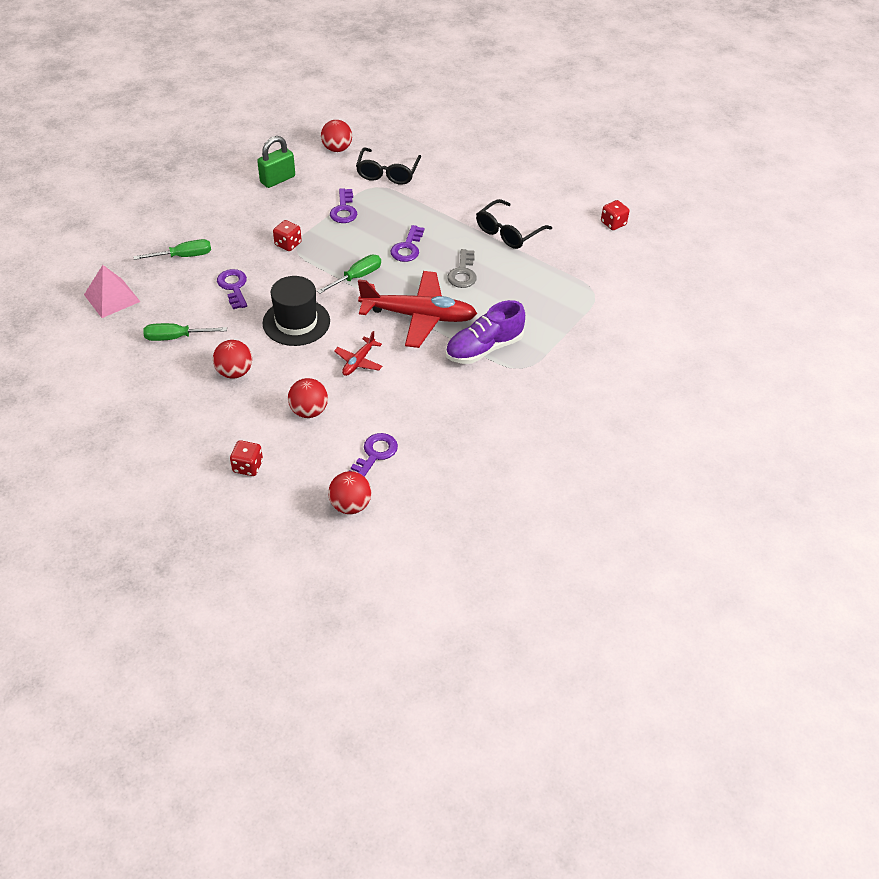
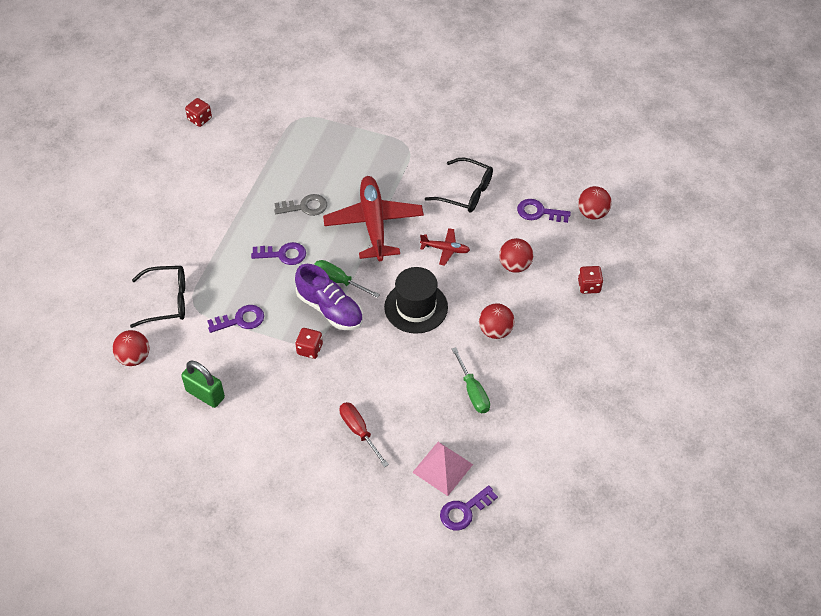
camera: 105 degrees left, 5 degrees up
green screwdriver [133,239,211,260] -> red screwdriver [339,402,389,467]
purple key [217,269,247,309] -> purple key moved to [440,485,498,530]
purple shoe [445,300,525,364] -> purple shoe moved to [295,264,363,330]
black glasses [476,199,552,249] -> black glasses moved to [425,158,493,213]

